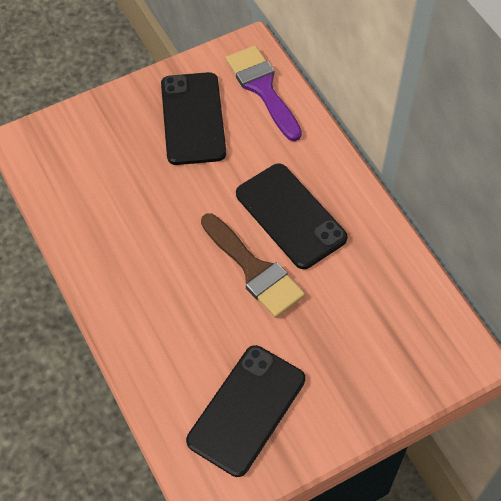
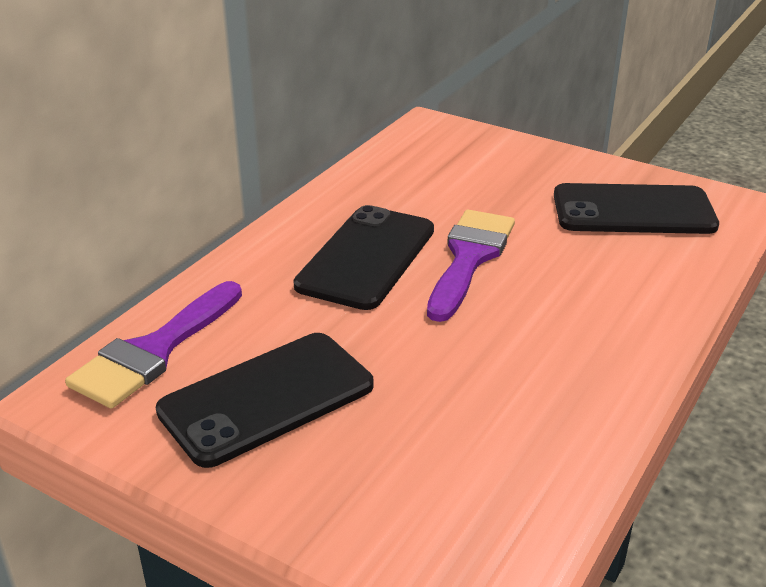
camera: 120 degrees left, 25 degrees down
brown brush [201,213,305,318] -> purple brush [427,210,515,322]

